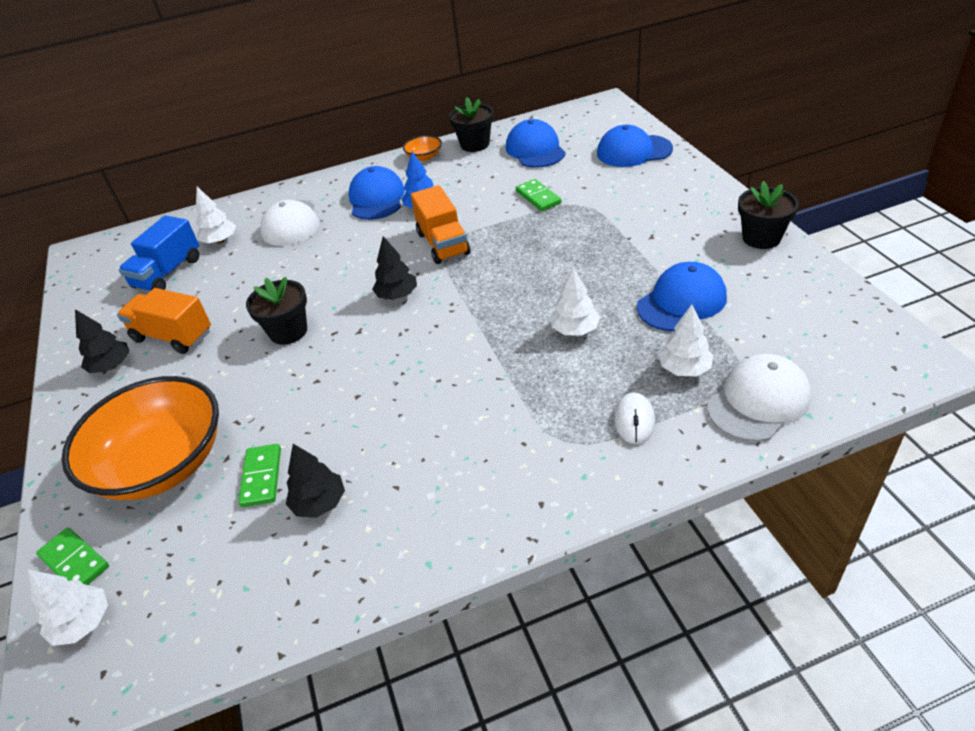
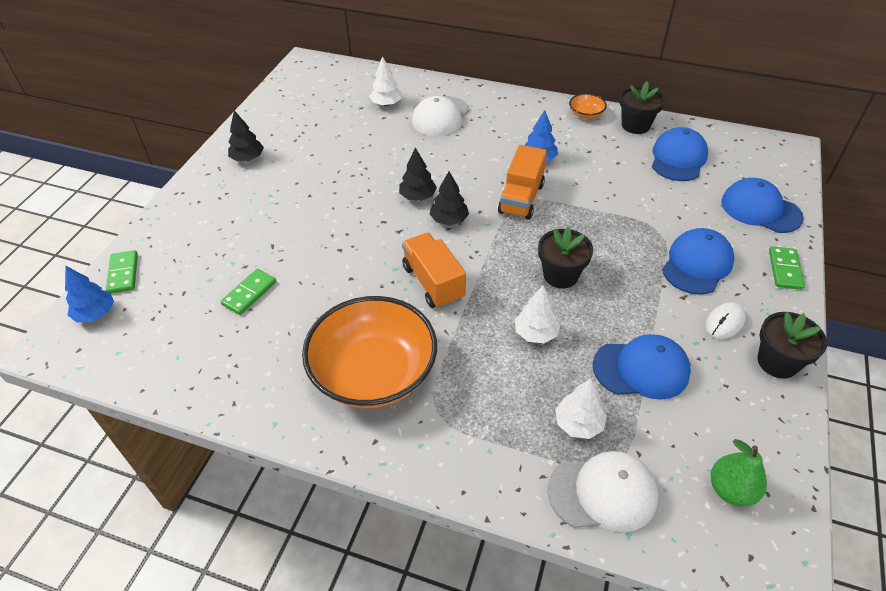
camera: 35 degrees right, 5 degrees up
white tree [28,570,108,646] -> blue tree [65,266,114,323]
orange bowl [62,376,219,500] -> orange bowl moved to [302,296,437,408]
orange truck [117,288,211,354] -> orange truck moved to [402,233,466,309]
blue truck [119,216,199,291] -> none
black flower pot [246,277,307,345] -> black flower pot moved to [538,227,593,288]
black tree [286,444,345,518] -> black tree moved to [399,147,437,201]
blue cap [348,166,405,220] -> blue cap moved to [662,228,734,295]
green domino [516,179,561,211] -> green domino moved to [769,246,805,290]
white mouse [614,392,655,444] -> white mouse moved to [705,302,746,339]
none -> green pear [711,439,767,507]

